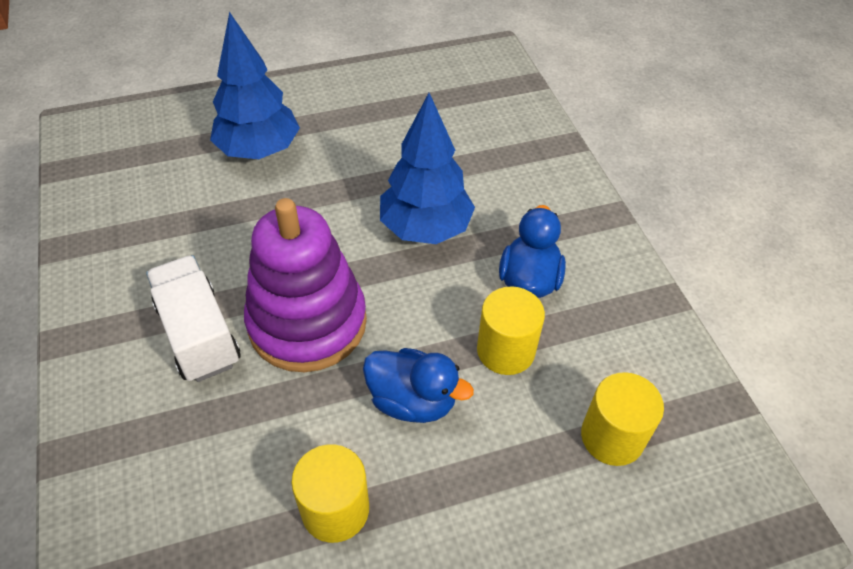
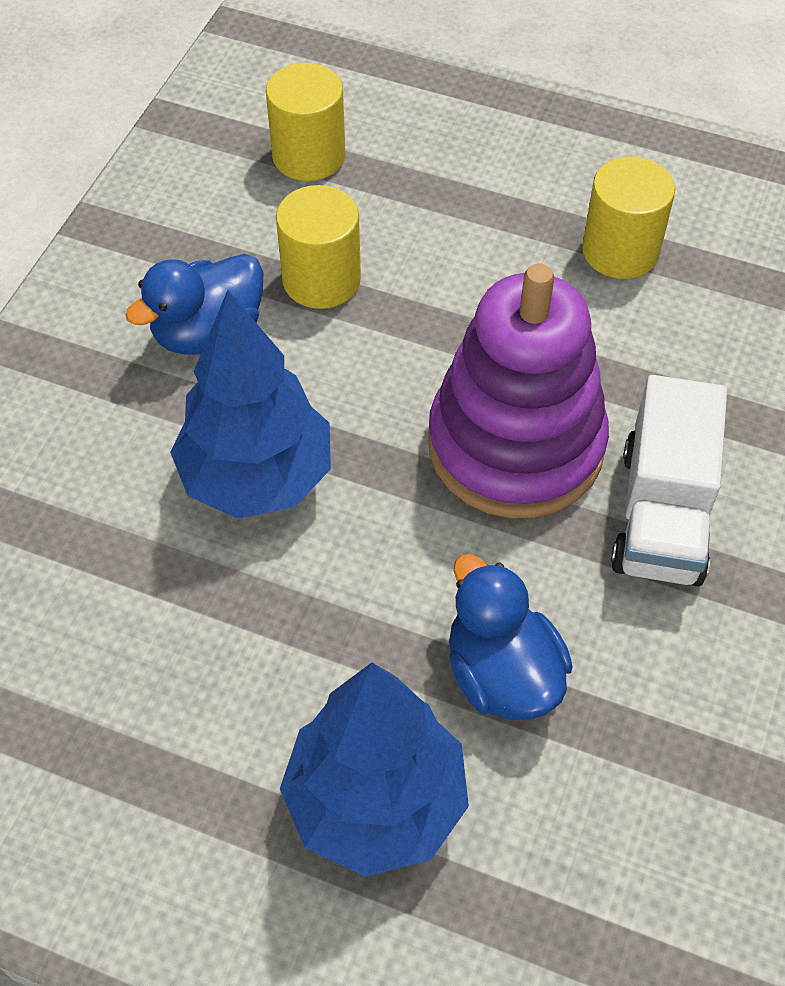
camera: 140 degrees left, 5 degrees up
blue duck [363,348,474,423] -> blue duck moved to [449,554,572,720]

